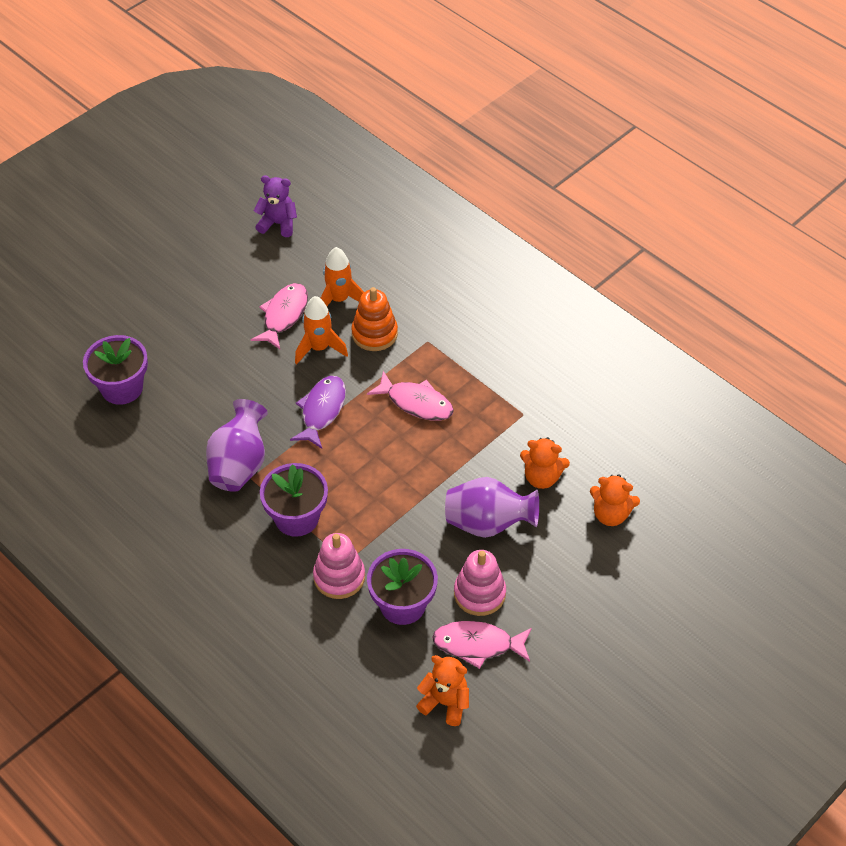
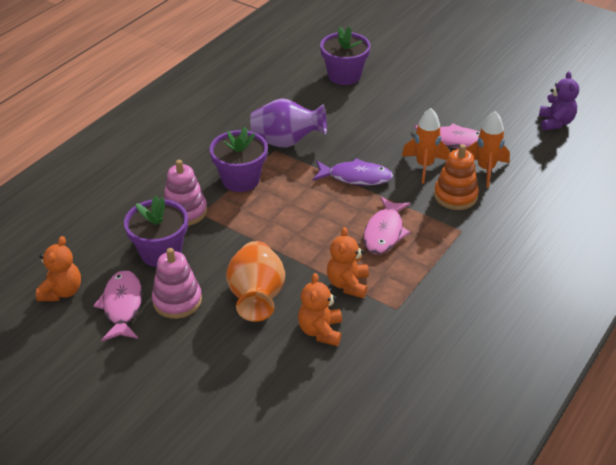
camera: 80 degrees right, 10 degrees down
purple vase [445,477,539,538] -> orange vase [226,241,285,322]
orange teddy bear [590,474,640,526] -> orange teddy bear moved to [327,227,369,298]

